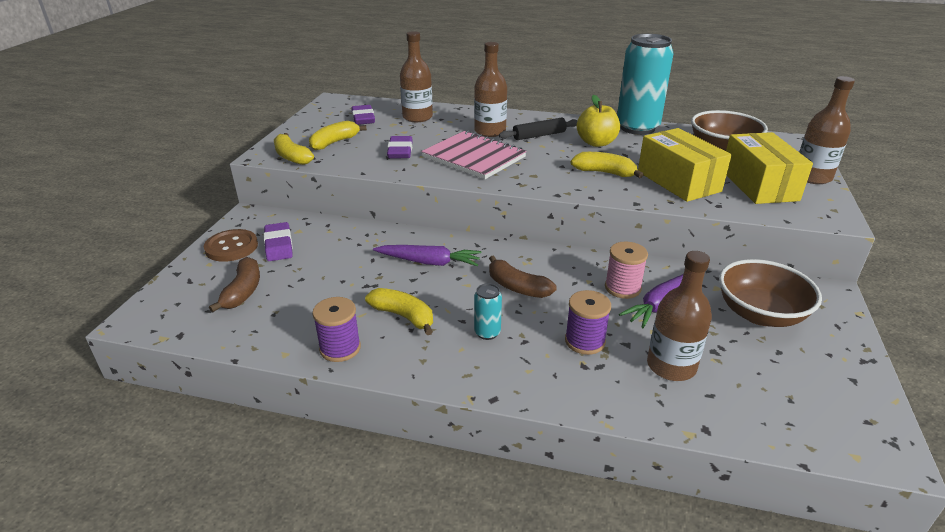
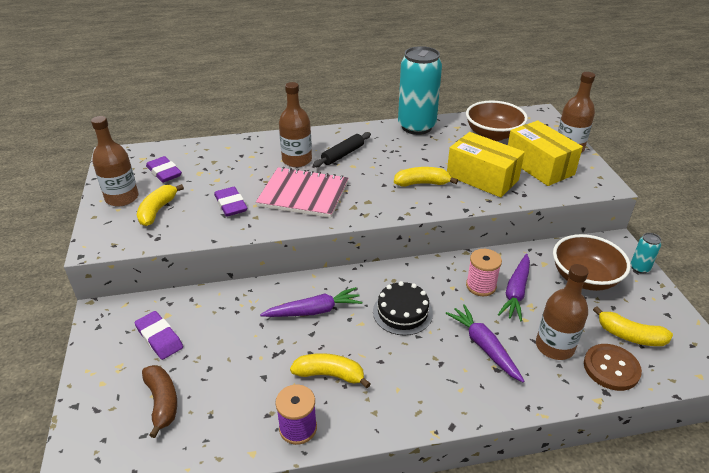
camera: 25 degrees left, 5 degrees up
brown button [204,229,258,262] -> brown button moved to [584,344,642,391]
yellow banana [274,133,314,165] -> yellow banana moved to [593,306,673,346]
brown bottle [400,31,433,122] -> brown bottle moved to [91,116,139,206]
turquoise can [474,283,502,340] -> turquoise can moved to [631,233,661,274]
brown banana [489,256,557,298] -> black cake [373,281,433,336]
purple spool [565,290,611,355] -> purple carrot [446,304,524,382]
yellow apple [577,95,620,147] -> none

